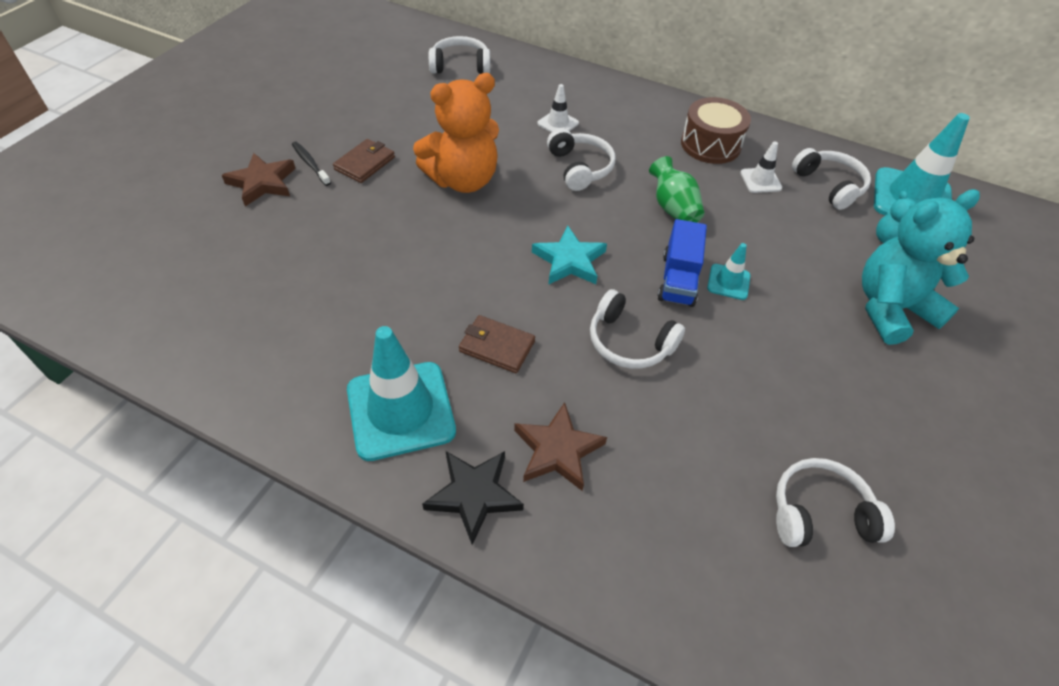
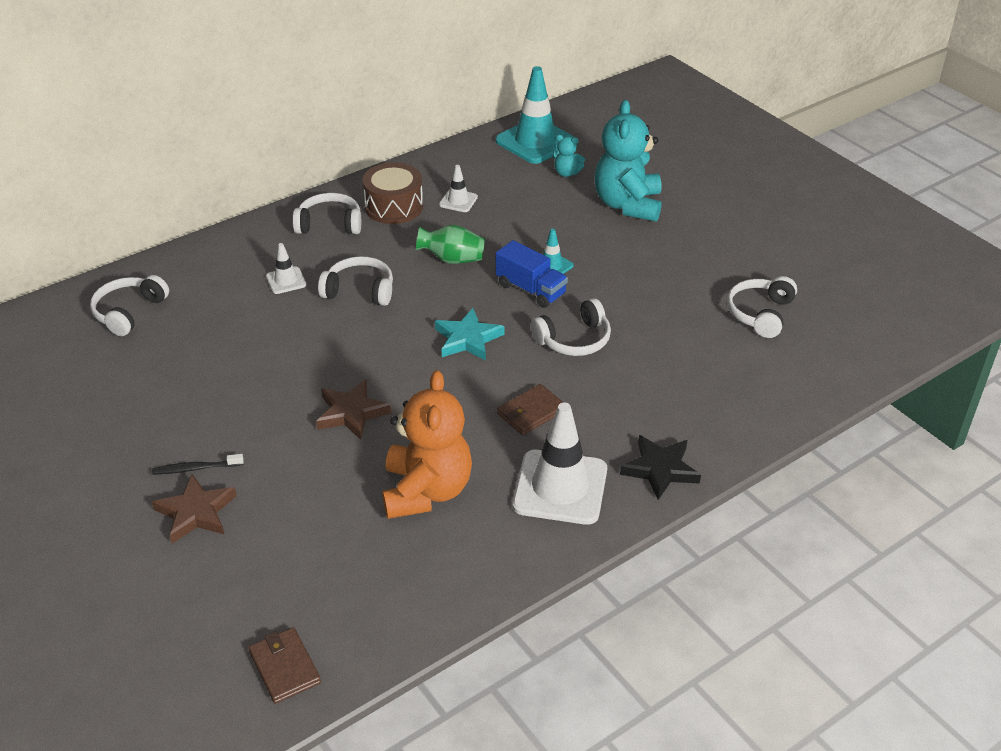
camera: 60 degrees left, 10 degrees down
brown wallet [333,139,395,183] -> brown wallet moved to [248,627,321,704]
turquoise traffic cone [347,326,456,461] -> white traffic cone [513,403,607,525]
orange teddy bear [413,73,499,193] -> orange teddy bear moved to [382,370,472,519]
brown star [514,402,607,491] -> brown star moved to [316,379,391,440]
white headphones [792,148,871,210] -> white headphones moved to [292,193,361,234]

